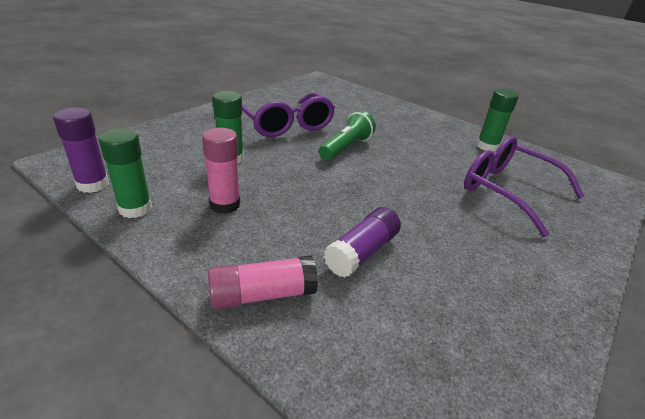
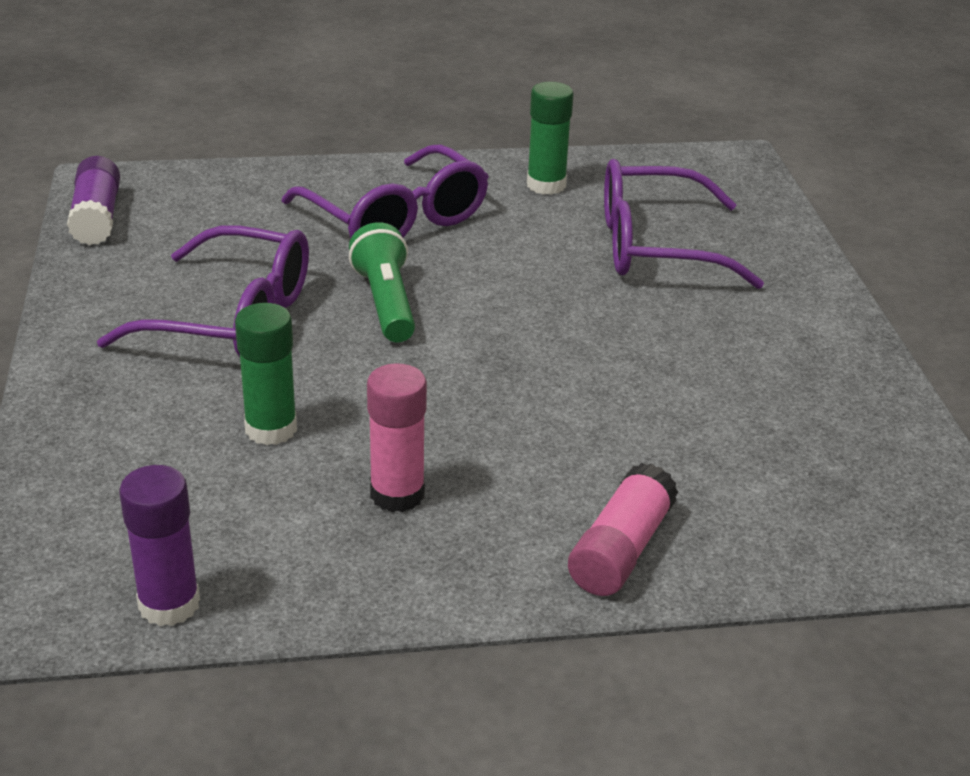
camera: 45 degrees left, 0 degrees up
green glue stick [99,128,152,218] -> none
purple glue stick [324,207,401,278] -> purple glue stick moved to [67,156,120,246]
none -> purple glasses [282,144,489,238]

